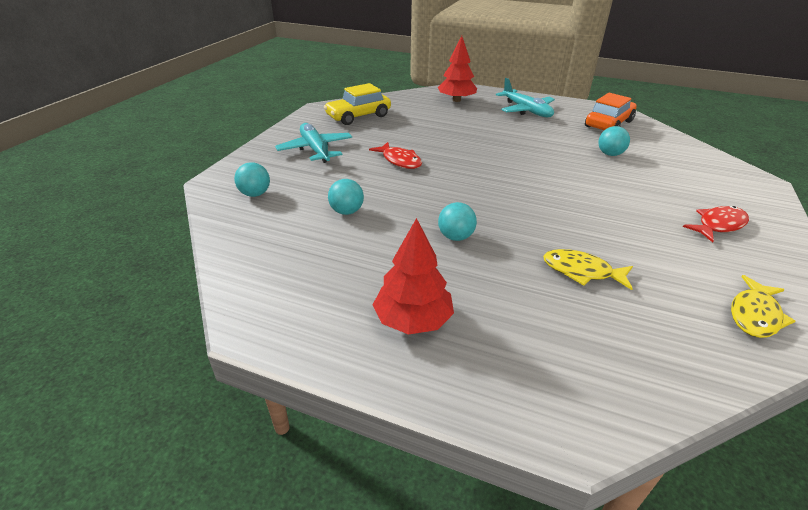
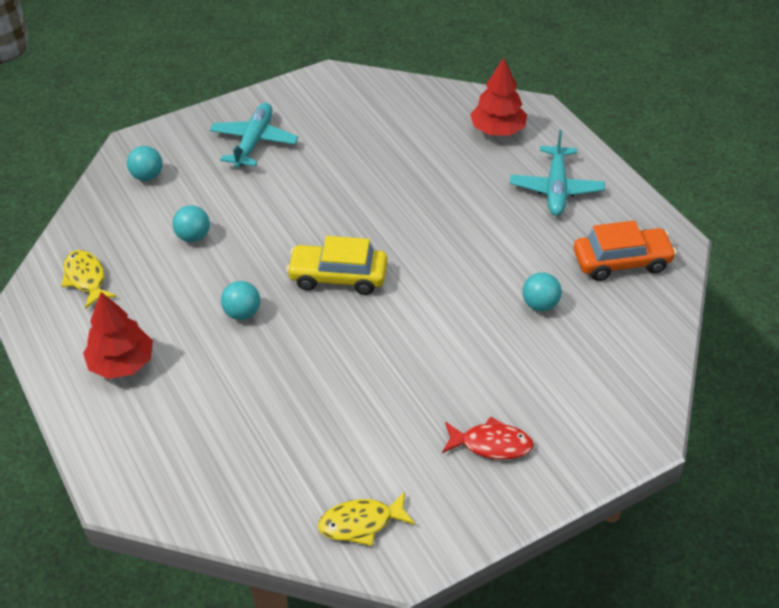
camera: 40 degrees right, 10 degrees up
yellow car [324,83,391,125] -> yellow car moved to [286,236,388,295]
red fish [369,142,422,169] -> none
yellow fish [543,249,633,290] -> yellow fish moved to [61,250,117,309]

